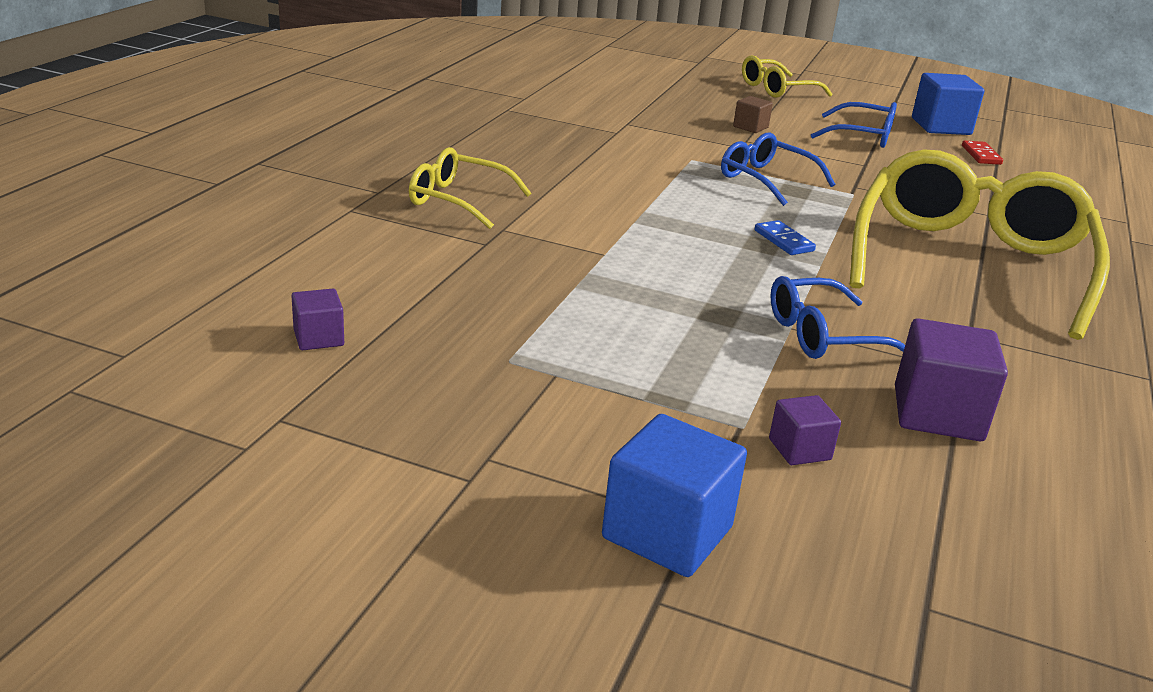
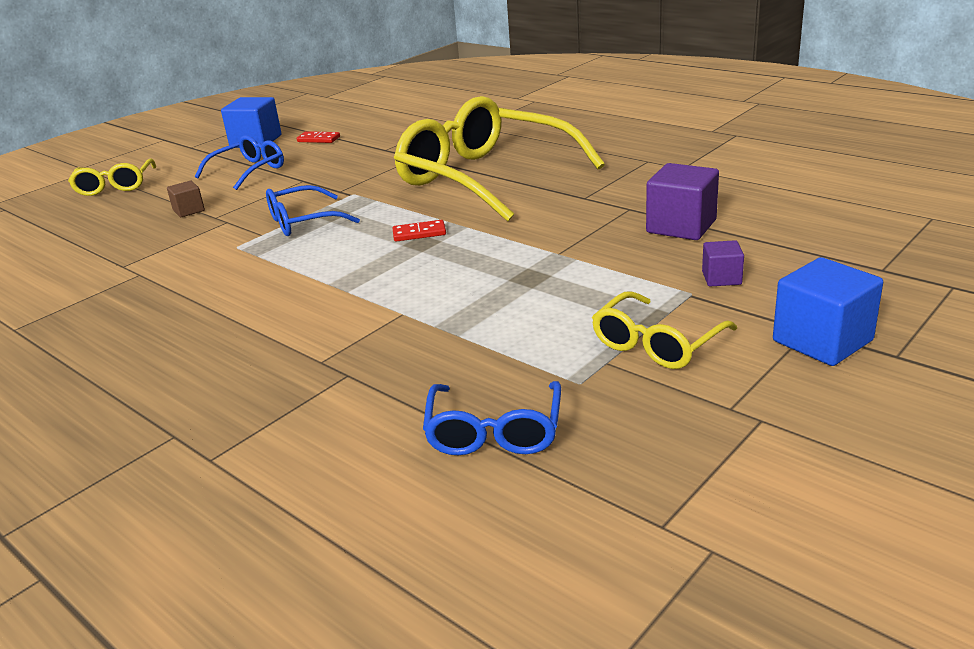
camera: 65 degrees left, 0 degrees up
purple cube [292,289,344,350] -> none
yellow glasses [409,147,531,229] -> yellow glasses moved to [592,291,737,369]
blue domino [755,220,816,255] -> red domino [392,220,446,242]
blue glasses [771,276,905,359] -> blue glasses moved to [423,381,561,455]

